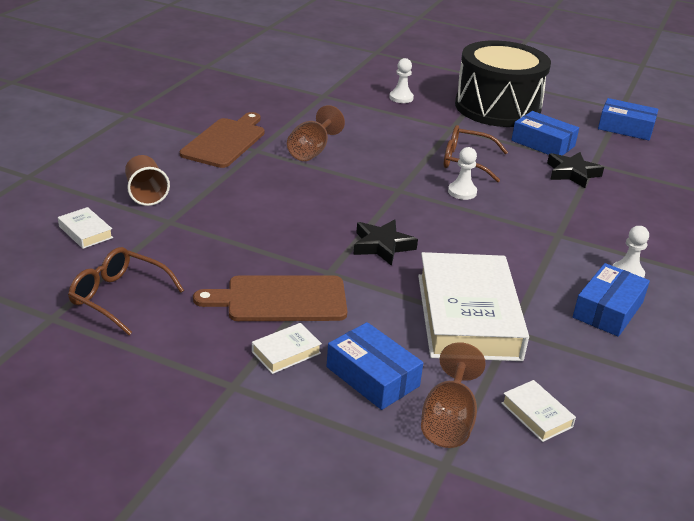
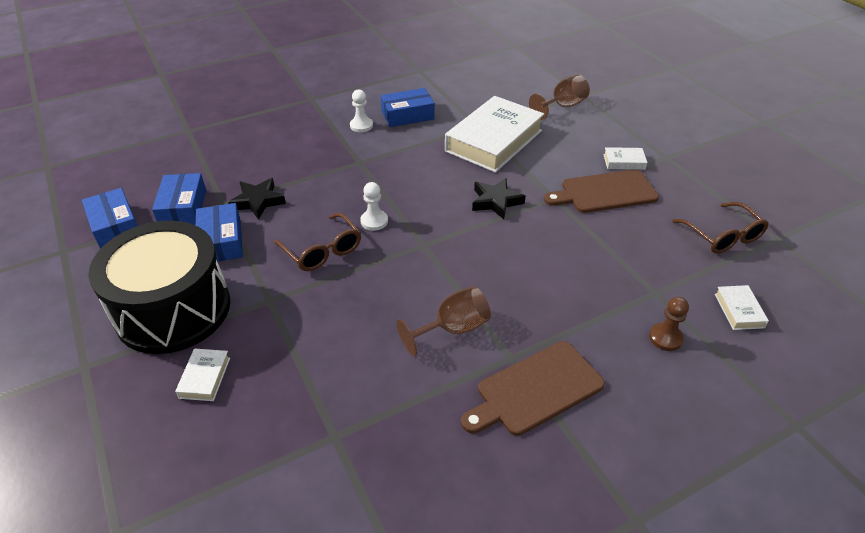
camera: 140 degrees left, 10 degrees up
brown cup [125,155,170,206] -> brown pawn [649,297,689,351]
brown cutting board [193,275,347,321] -> brown cutting board turned 135 degrees clockwise [544,169,659,213]
blue box [327,322,423,410] -> blue box moved to [152,173,206,225]
white pawn [389,58,414,103] -> none
white book [502,380,576,442] -> white book moved to [175,348,230,401]

